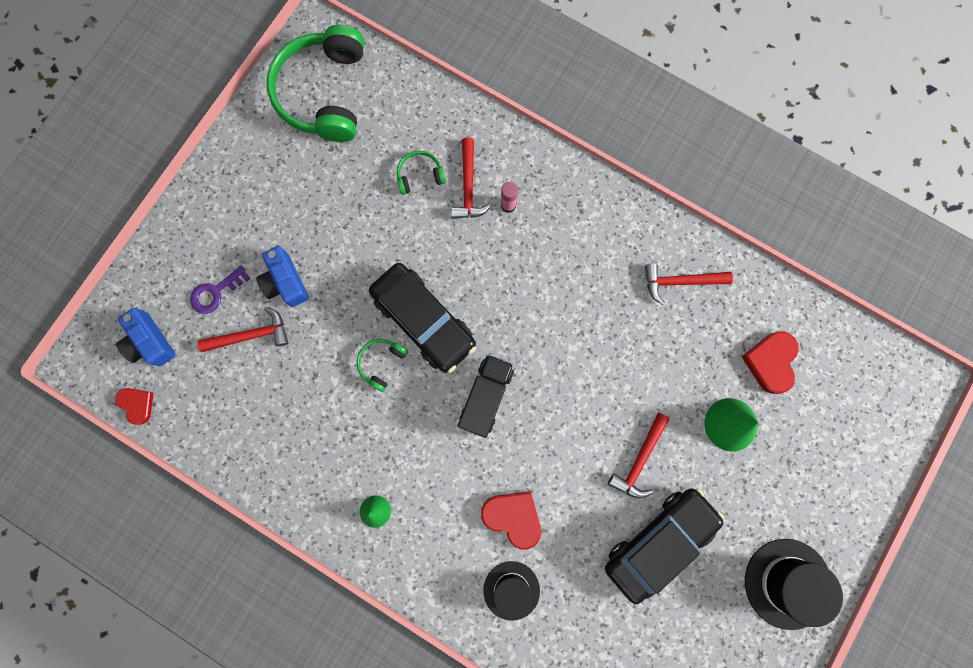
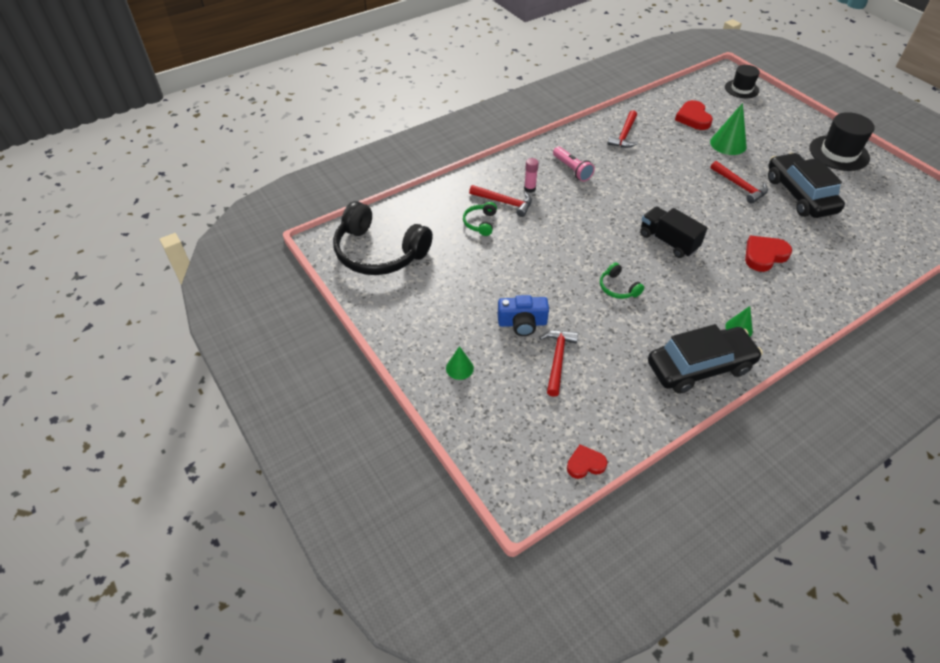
camera: 65 degrees left, 30 degrees down
blue camera [116,308,176,366] -> none
purple key [190,265,251,314] -> none
green headphones [267,25,365,142] -> black headphones [333,201,433,275]
black car [369,263,477,373] -> black car moved to [648,324,763,394]
black hat [483,561,540,621] -> black hat moved to [725,65,760,98]
red heart [742,331,799,394] -> red heart turned 45 degrees clockwise [675,100,713,130]
none -> green cone [446,346,474,380]
none -> pink flashlight [553,147,595,182]

